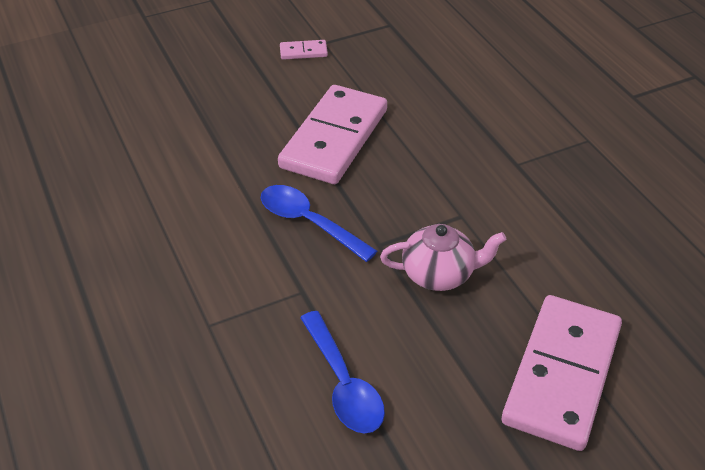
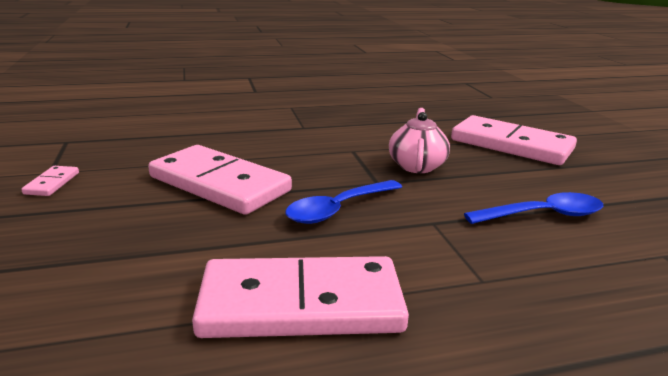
camera: 80 degrees left, 20 degrees down
none -> pink domino [192,256,409,338]

